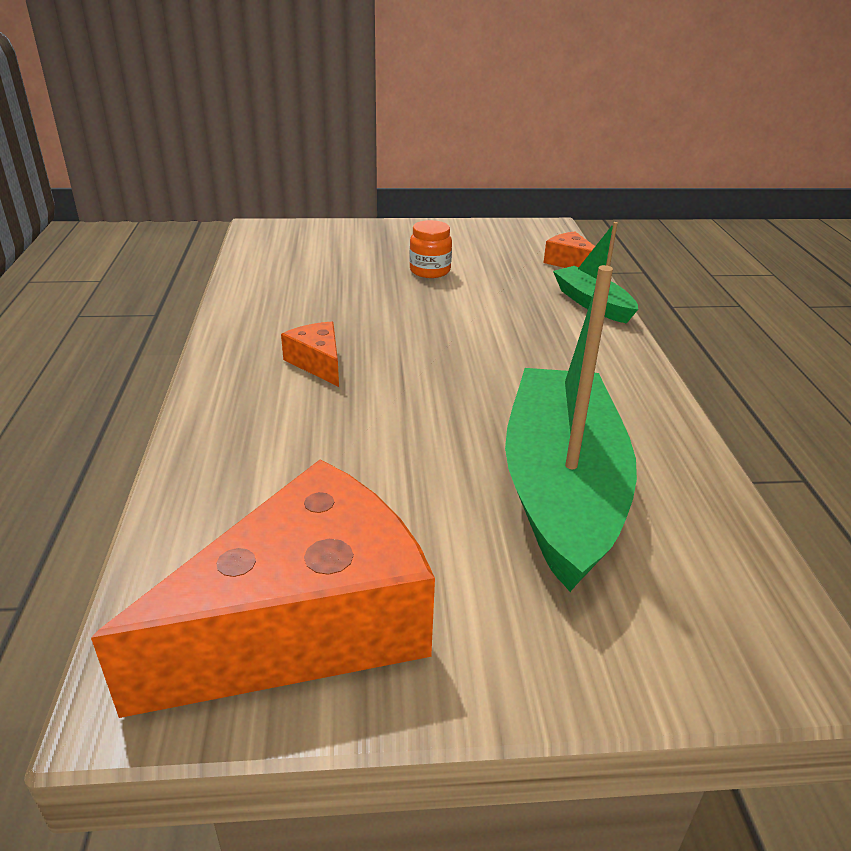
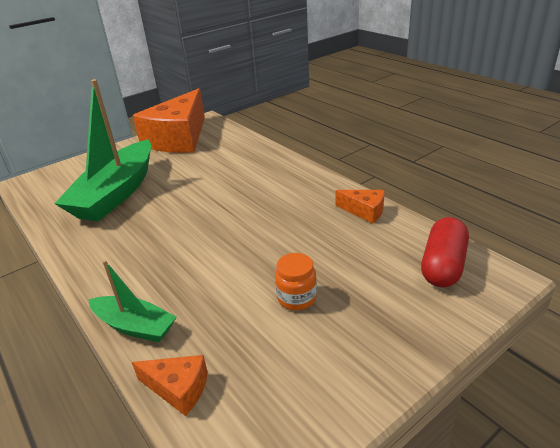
camera: 150 degrees right, 0 degrees up
orange cheese [281,322,339,387] -> orange cheese moved to [336,190,384,224]
green boat [505,265,637,592] -> green boat turned 45 degrees clockwise [54,79,151,221]
none -> red capsule [421,217,469,287]

